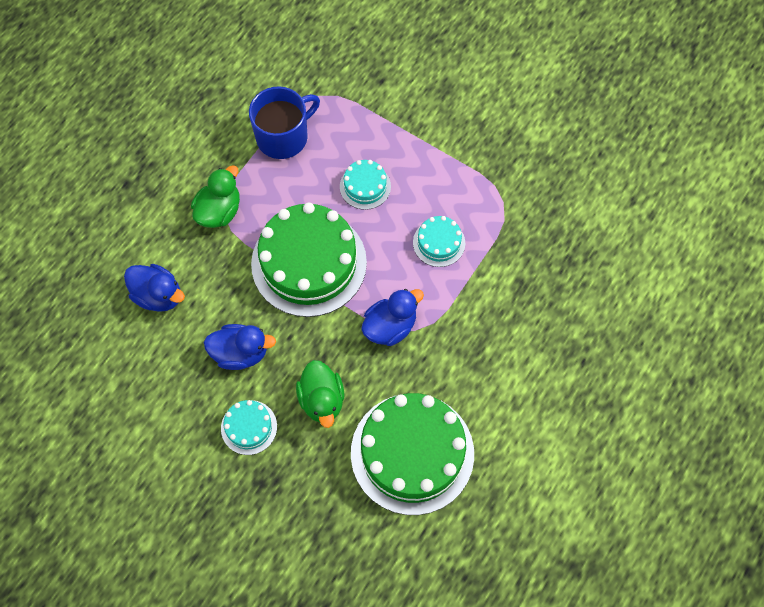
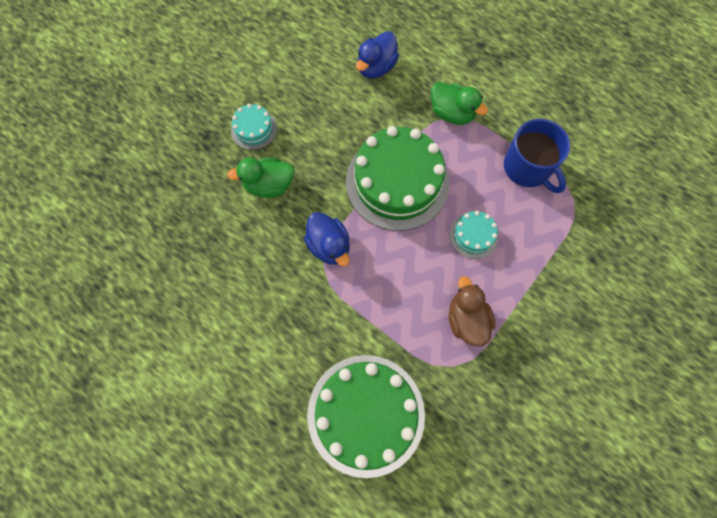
camera: 95 degrees right, 5 degrees up
blue duck [204,324,276,370] -> none
green cake [351,393,474,515] -> green cake moved to [307,355,425,478]
turquoise cake [413,216,465,267] -> none
none -> brown duck [449,276,495,346]

